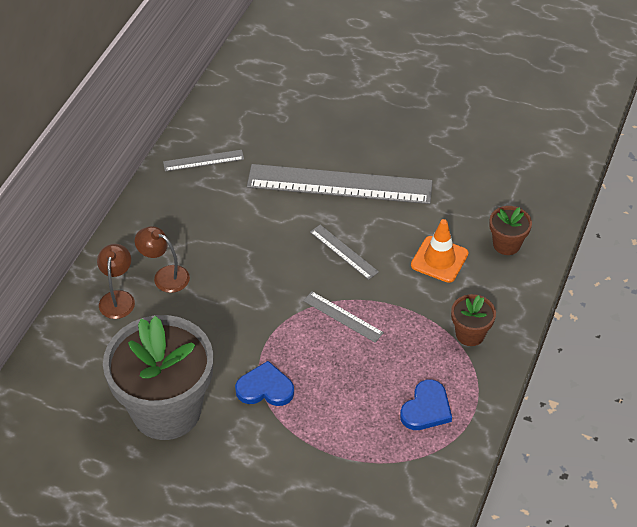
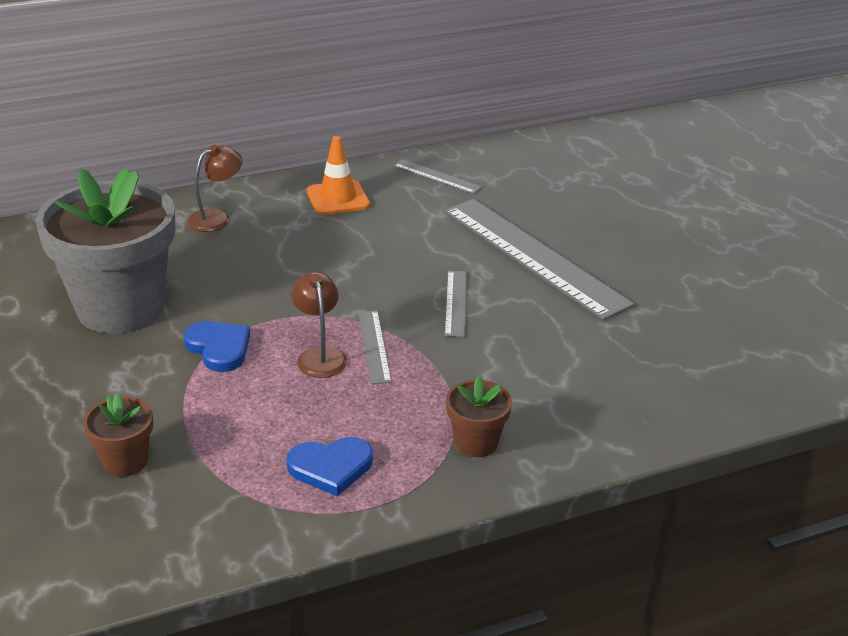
camera: 45 degrees right, 15 degrees down
brown lamp [135,226,190,293] -> brown lamp moved to [291,272,347,378]
orange traffic cone [411,219,468,283] -> orange traffic cone moved to [307,136,370,215]
brown flower pot [489,206,532,255] -> brown flower pot moved to [83,393,153,477]

